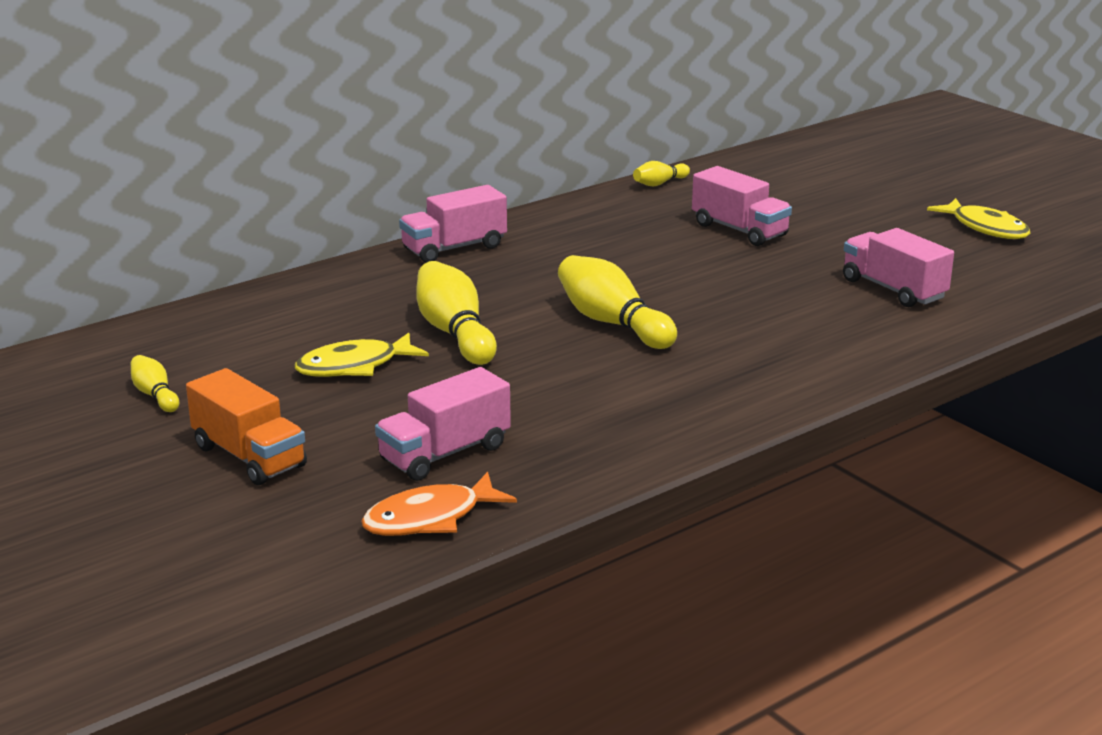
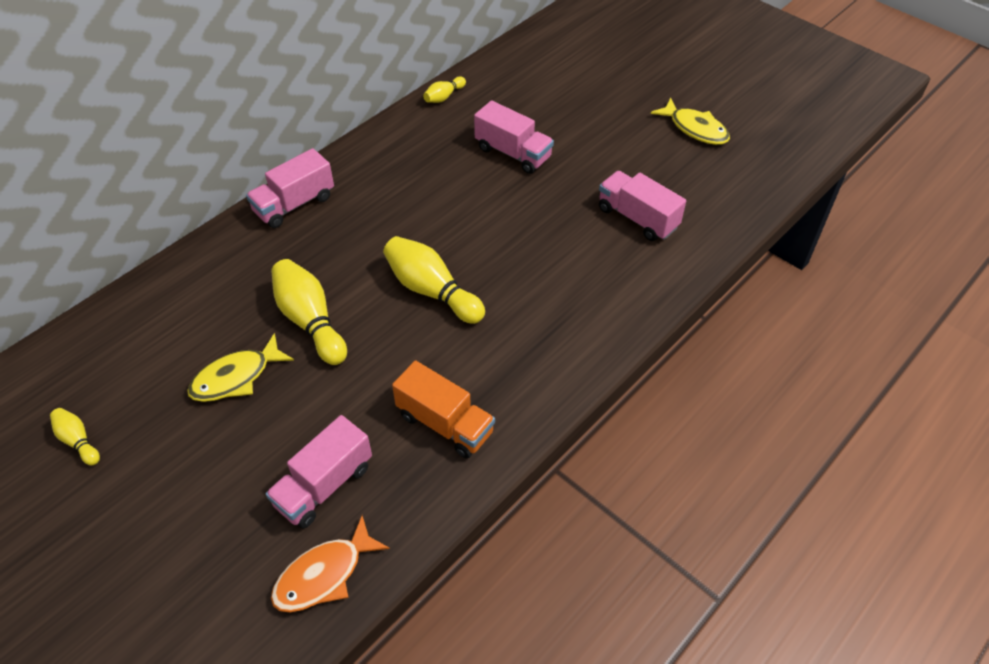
camera: 10 degrees left, 25 degrees up
orange truck [186,368,307,485] -> orange truck moved to [392,361,495,458]

